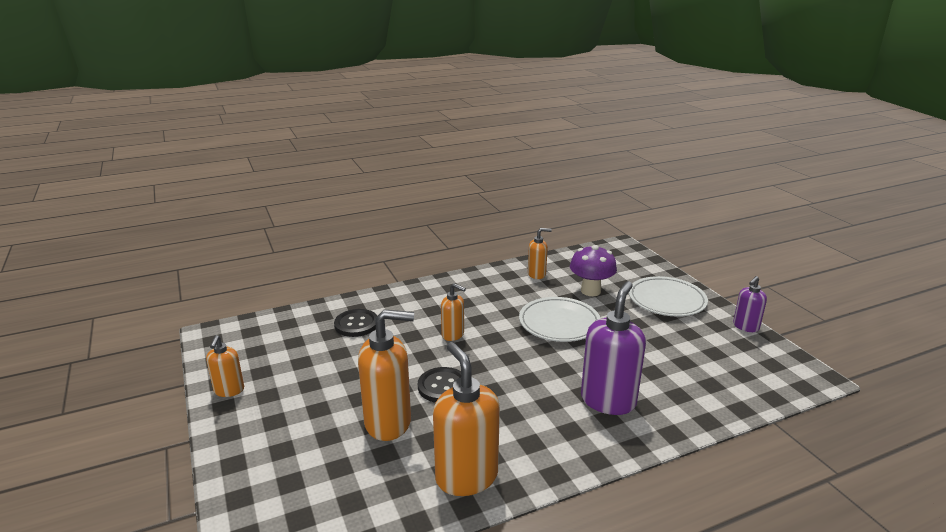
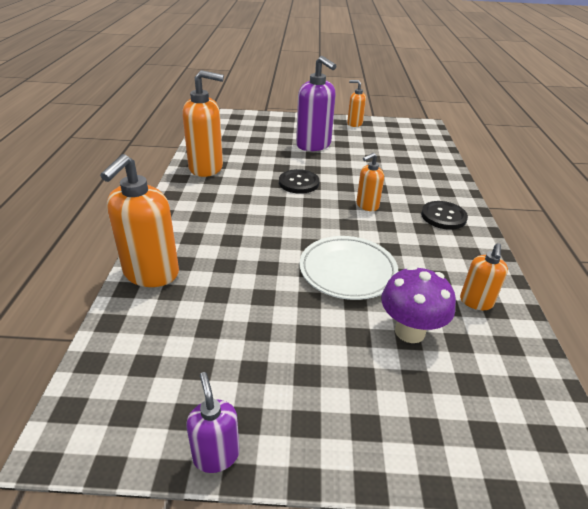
camera: 115 degrees right, 10 degrees up
black button [334,309,377,337] -> black button moved to [421,201,468,230]
orange soap dispenser [358,309,414,441] -> orange soap dispenser moved to [100,154,179,287]
purple soap dispenser [581,281,646,415] -> purple soap dispenser moved to [296,56,337,151]
white plate [629,276,708,317] -> none

